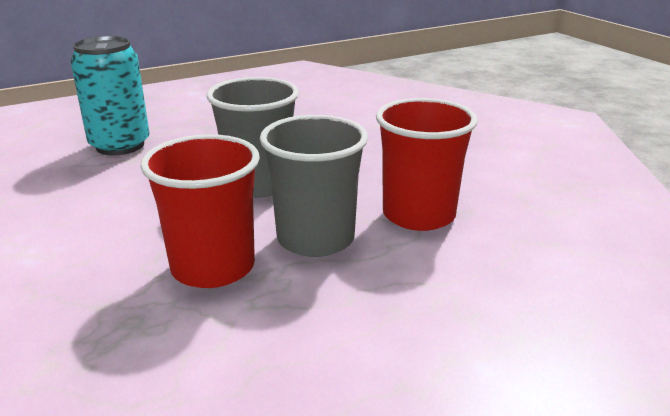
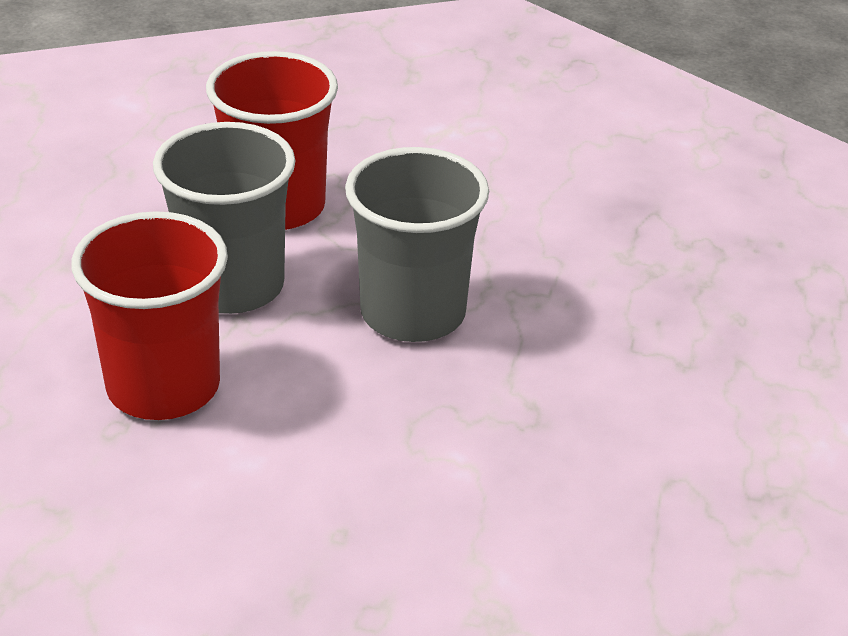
camera: 130 degrees right, 10 degrees up
turquoise can [71,36,150,155] -> none

